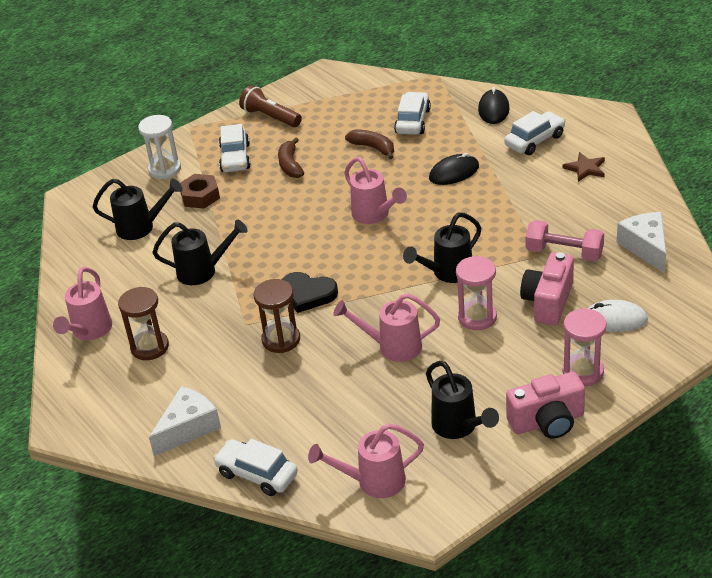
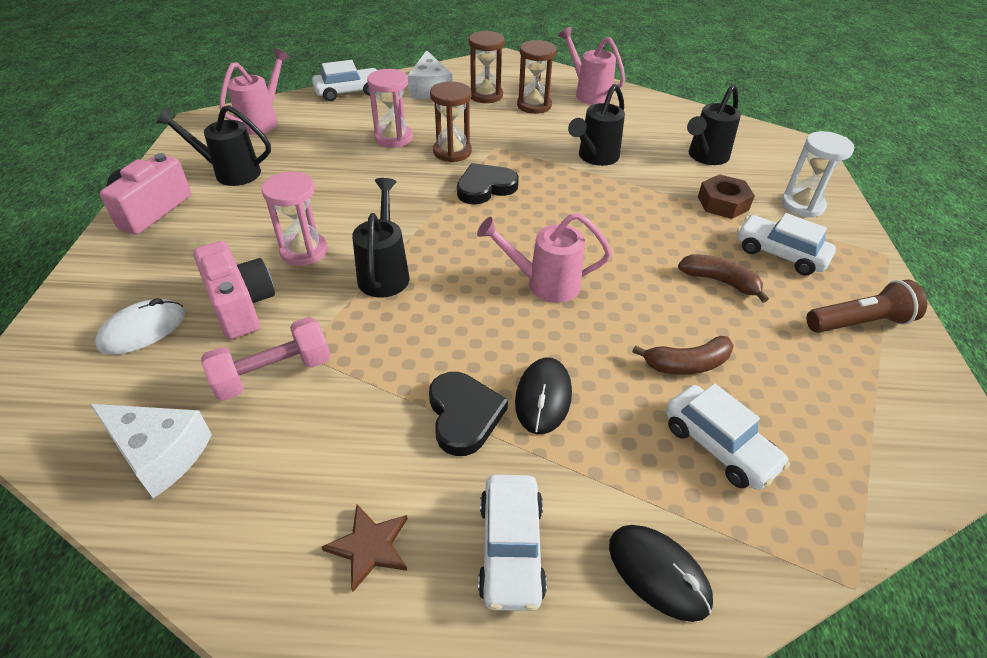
camera: 125 degrees right, 5 degrees up
pink watering can [333,293,440,362] -> none
pink hourglass [563,309,606,386] -> pink hourglass moved to [367,69,412,148]
none -> black heart [429,372,508,456]
none -> brown hourglass [469,31,505,103]

